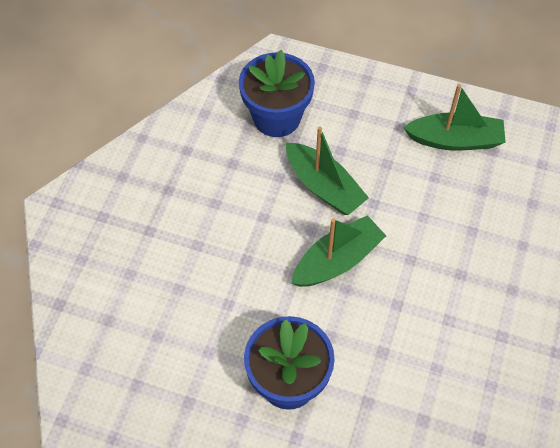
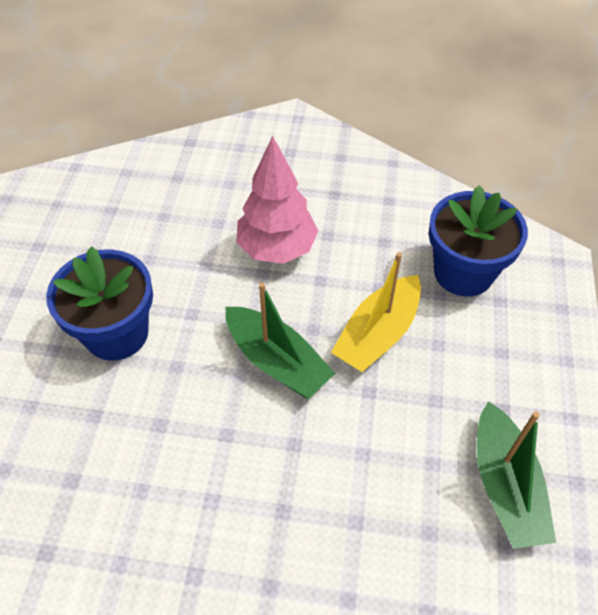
camera: 80 degrees right, 5 degrees down
green boat [286,126,369,215] -> yellow boat [331,252,421,372]
none -> pink tree [236,136,318,264]

